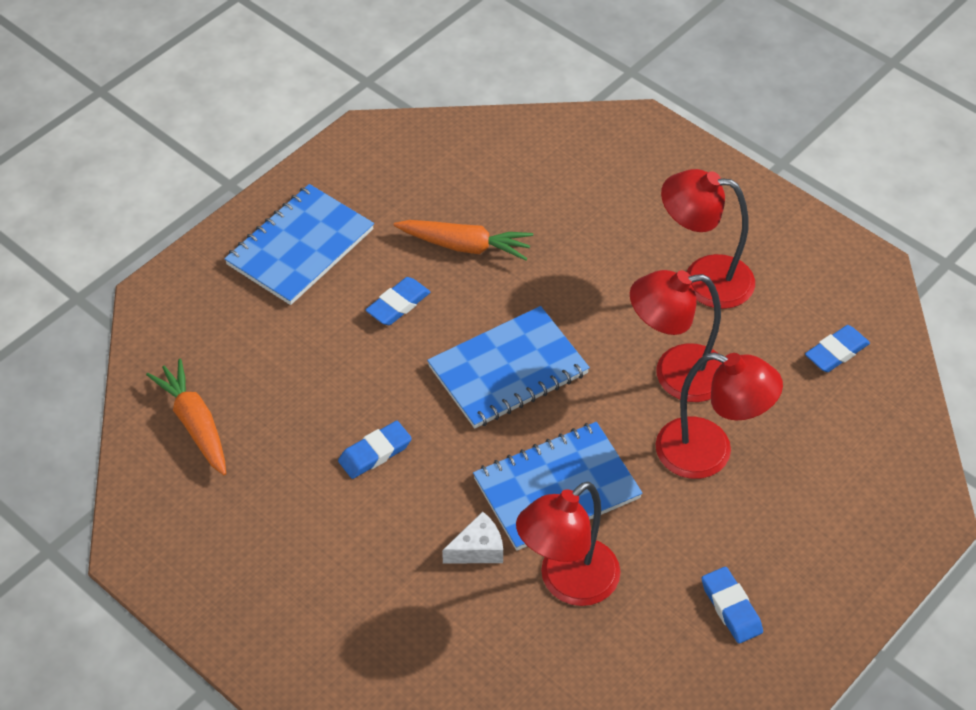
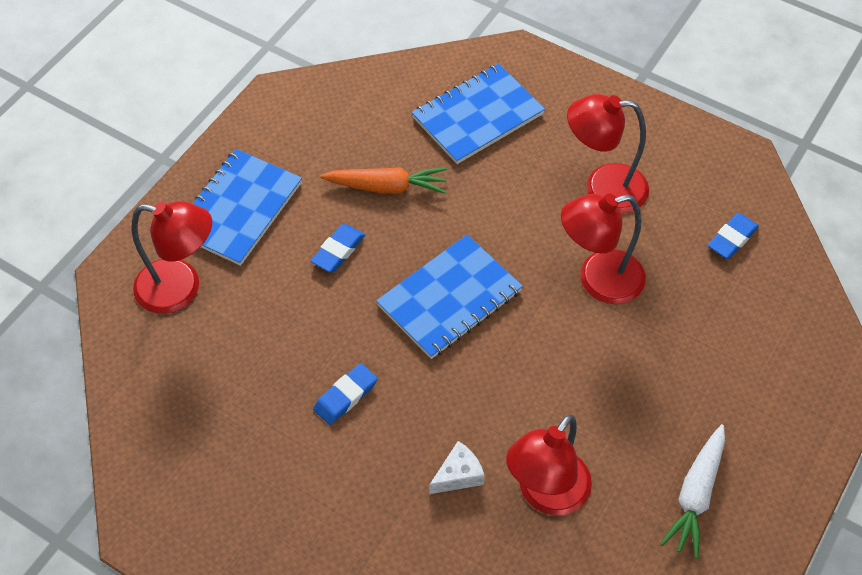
camera: 10 degrees left, 5 degrees up
orange carrot [146,359,226,475] -> none
blue notebook [473,422,643,551] -> blue notebook moved to [412,63,545,164]
red lamp [656,352,783,479] -> red lamp moved to [132,201,212,314]
blue eraser [702,567,763,644] -> white carrot [660,424,725,559]

